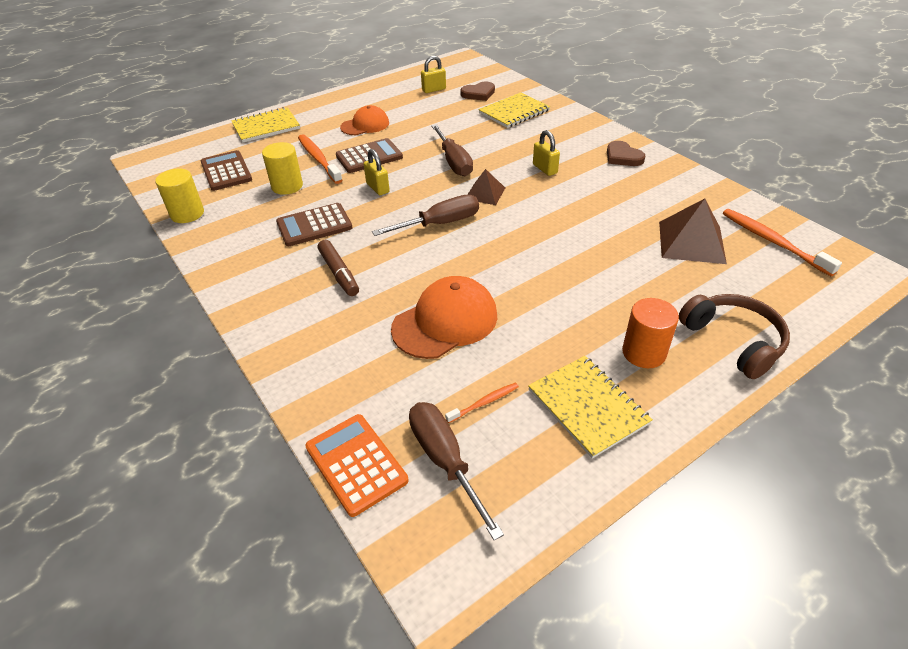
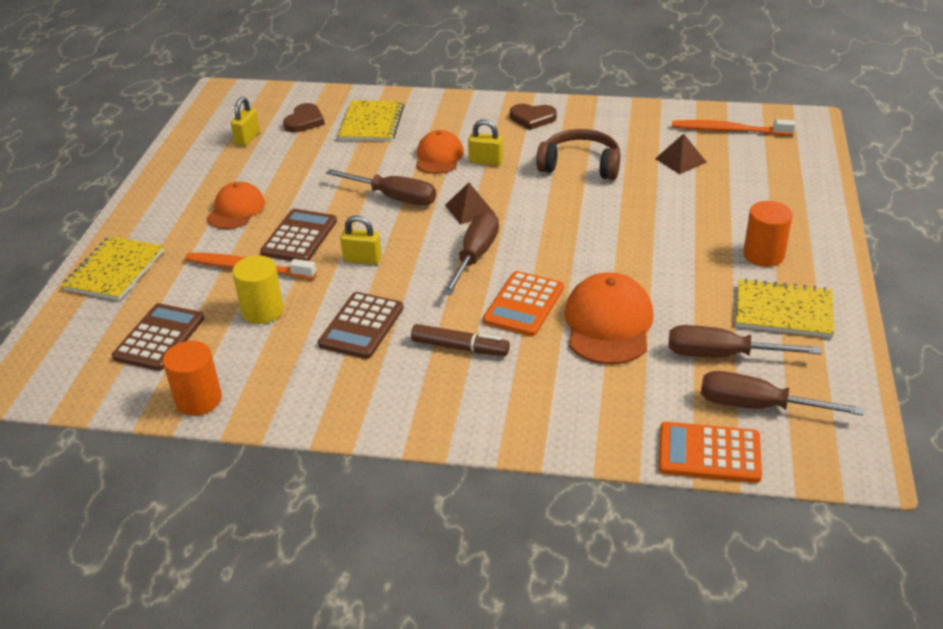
camera: 45 degrees left, 5 degrees down
yellow cylinder [155,169,204,223] -> orange cylinder [163,341,222,416]
brown calculator [201,150,252,191] -> brown calculator turned 90 degrees clockwise [112,303,205,371]
orange toothbrush [445,383,519,423] -> brown screwdriver [668,325,822,357]
brown pyramid [659,199,727,264] -> brown pyramid [655,134,707,174], size x0.60
brown headphones [679,294,790,379] -> brown headphones moved to [536,129,621,180]
none -> orange cap [416,130,464,174]
none -> orange calculator [483,271,564,336]

